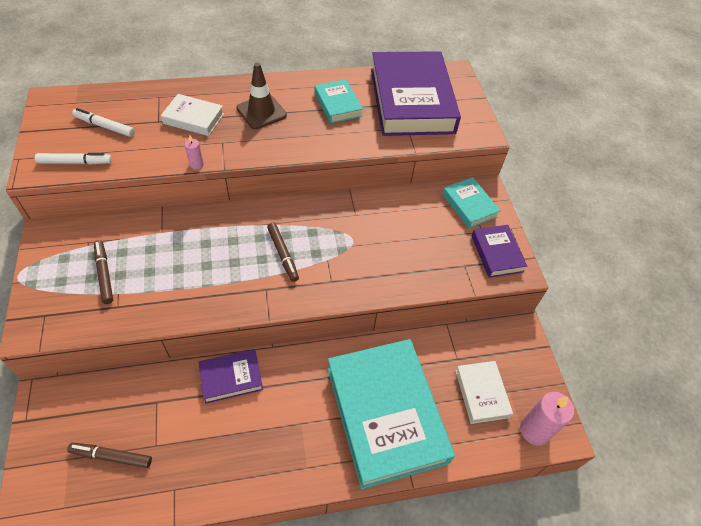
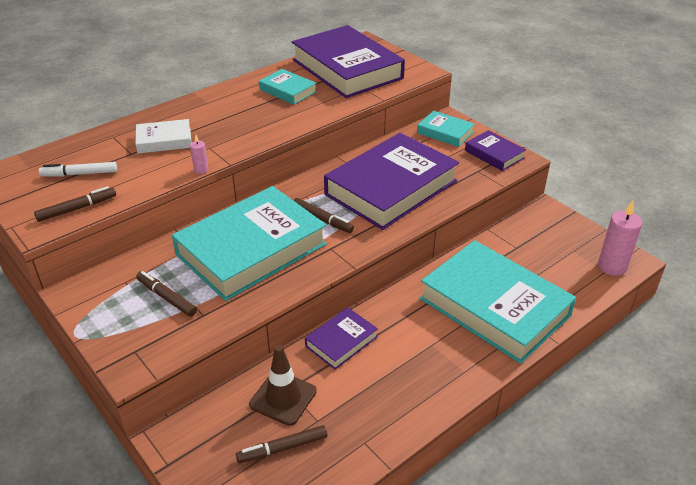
camera: 25 degrees left, 15 degrees down
white marker [35,153,112,165] -> brown marker [34,186,116,222]
brown traffic cone [236,62,287,129] -> brown traffic cone moved to [249,345,317,426]
white book [455,361,513,424] -> none
none -> turquoise book [172,186,327,301]
none -> purple book [324,133,459,230]

